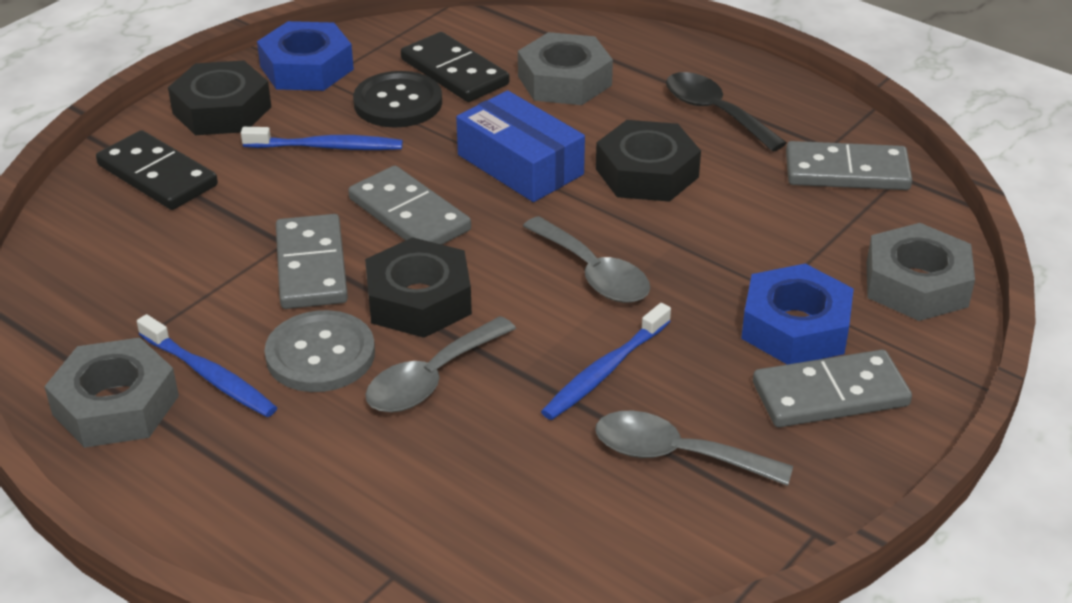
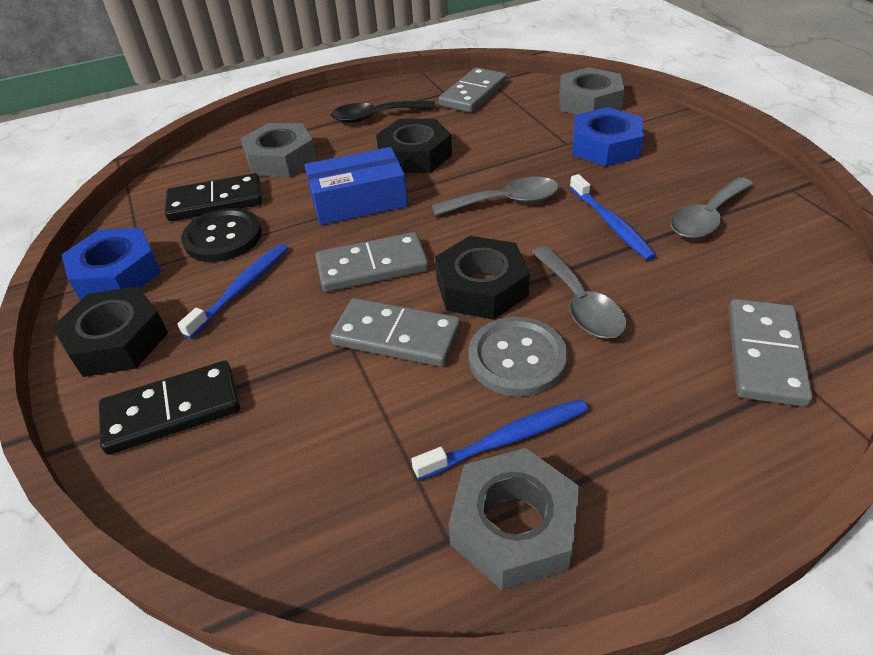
camera: 60 degrees left, 5 degrees up
grey domino [753,350,912,428] -> grey domino moved to [728,299,813,407]

